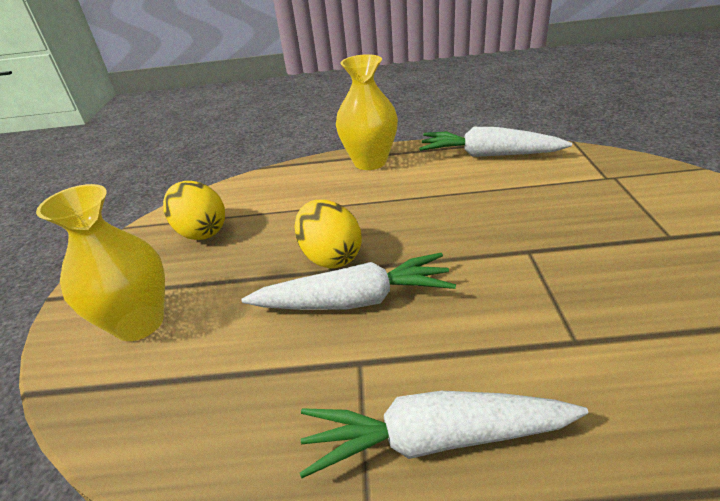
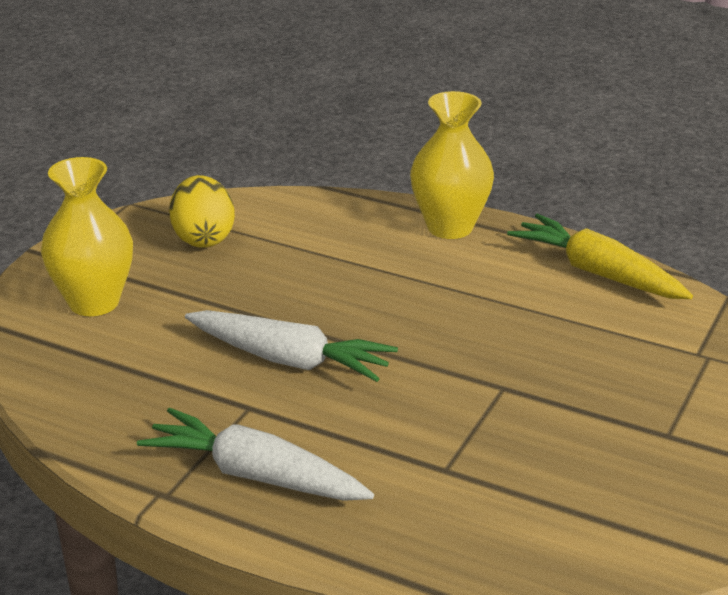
camera: 25 degrees right, 5 degrees down
yellow egg [295,200,362,269] -> none
white carrot [419,127,572,157] -> yellow carrot [507,214,693,299]

